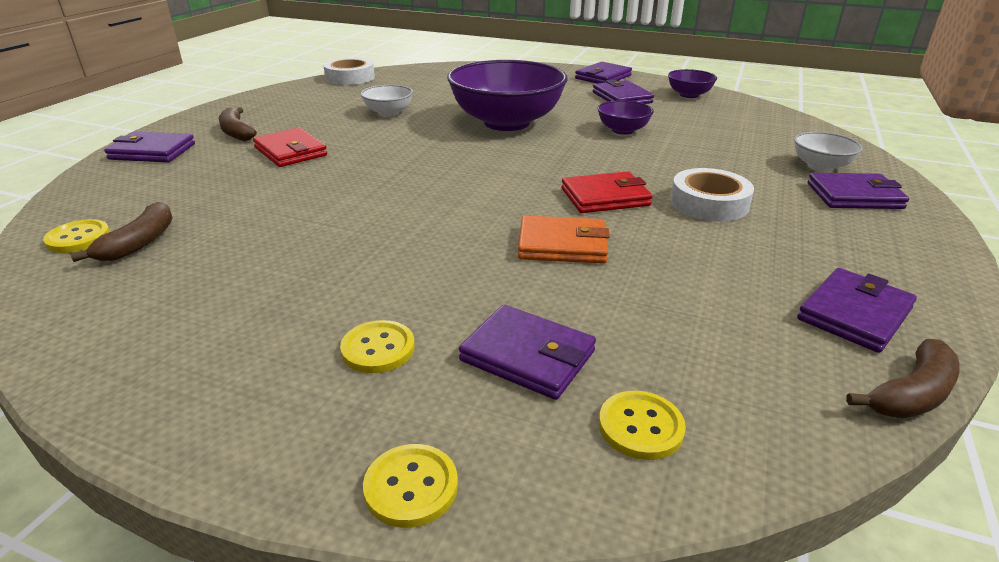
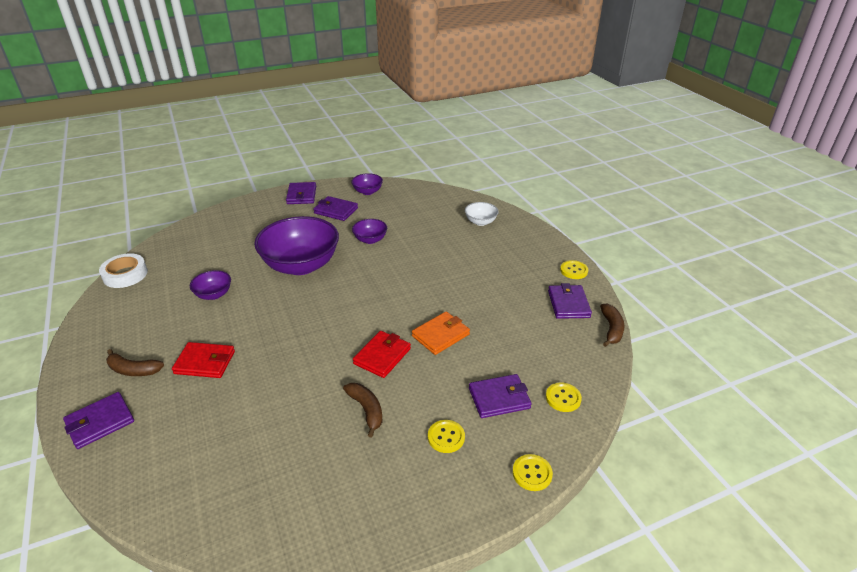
camera: 45 degrees left, 5 degrees up
yellow button [43,219,110,253] -> yellow button moved to [560,260,588,279]
brown banana [70,202,173,262] -> brown banana moved to [343,383,382,437]
white bowl [361,85,413,116] -> purple bowl [190,270,231,300]
red wallet [561,171,653,213] -> red wallet moved to [353,331,411,378]
white tape [670,168,754,221] -> none
purple wallet [808,173,909,209] -> none

